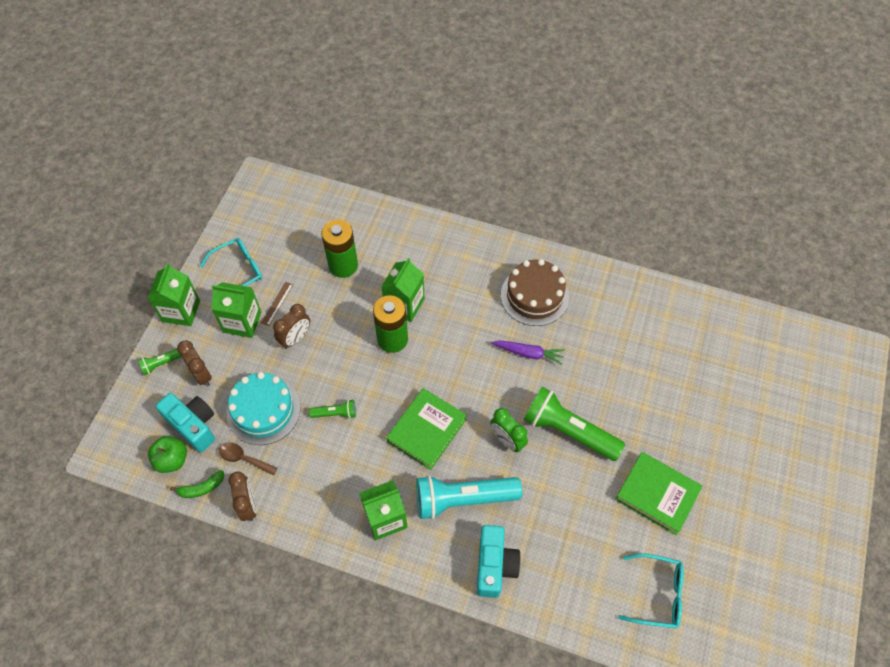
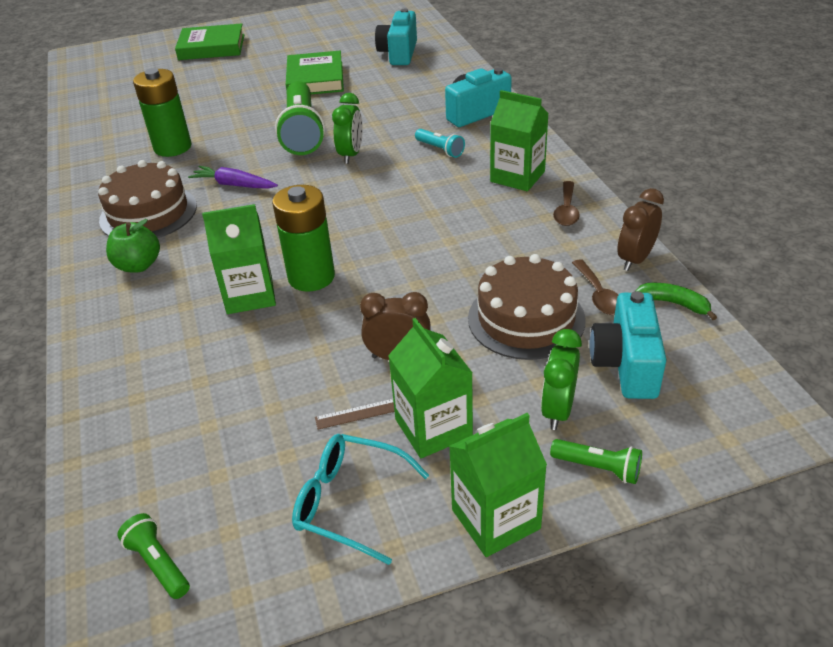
camera: 125 degrees left, 20 degrees down
green apple [148,436,187,473] -> green apple moved to [106,219,160,273]
brown clock [177,340,212,387] -> green clock [541,329,582,430]
turquoise cake [227,372,301,445] -> brown cake [468,254,586,360]
green flashlight [309,399,356,419] -> green flashlight moved to [117,513,190,599]
green battery [321,220,358,278] -> green battery moved to [133,68,192,157]
green book [386,388,467,470] -> green book moved to [175,23,245,60]
turquoise flashlight [416,475,522,520] -> turquoise flashlight [415,129,465,158], size x0.47
purple carrot [491,341,565,365] -> purple carrot turned 45 degrees counterclockwise [188,166,278,189]
turquoise glasses [618,553,684,629] -> turquoise camera [375,8,417,65]
none -> brown spoon [553,181,580,226]

